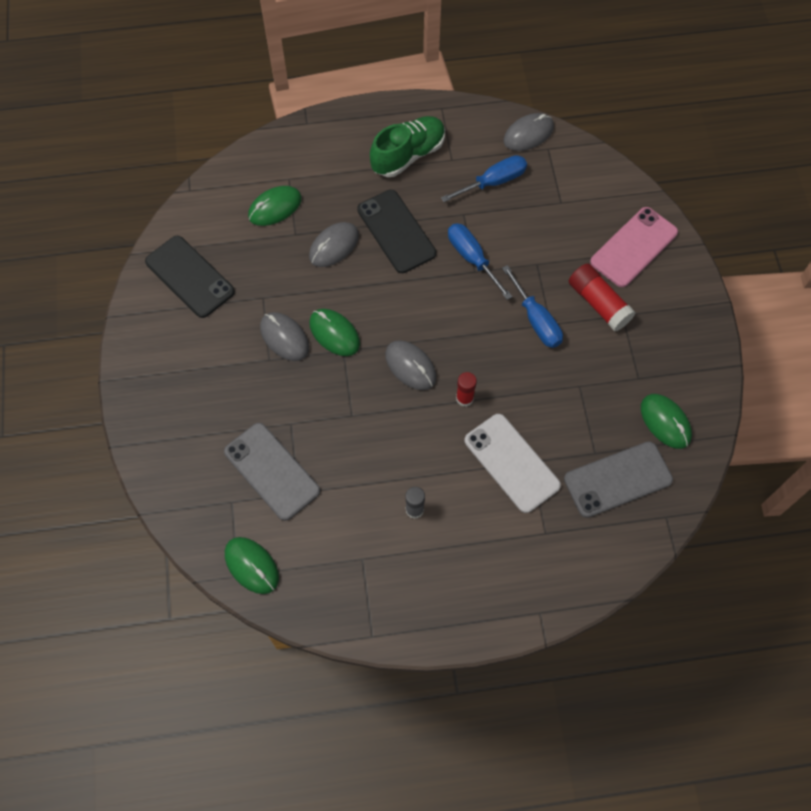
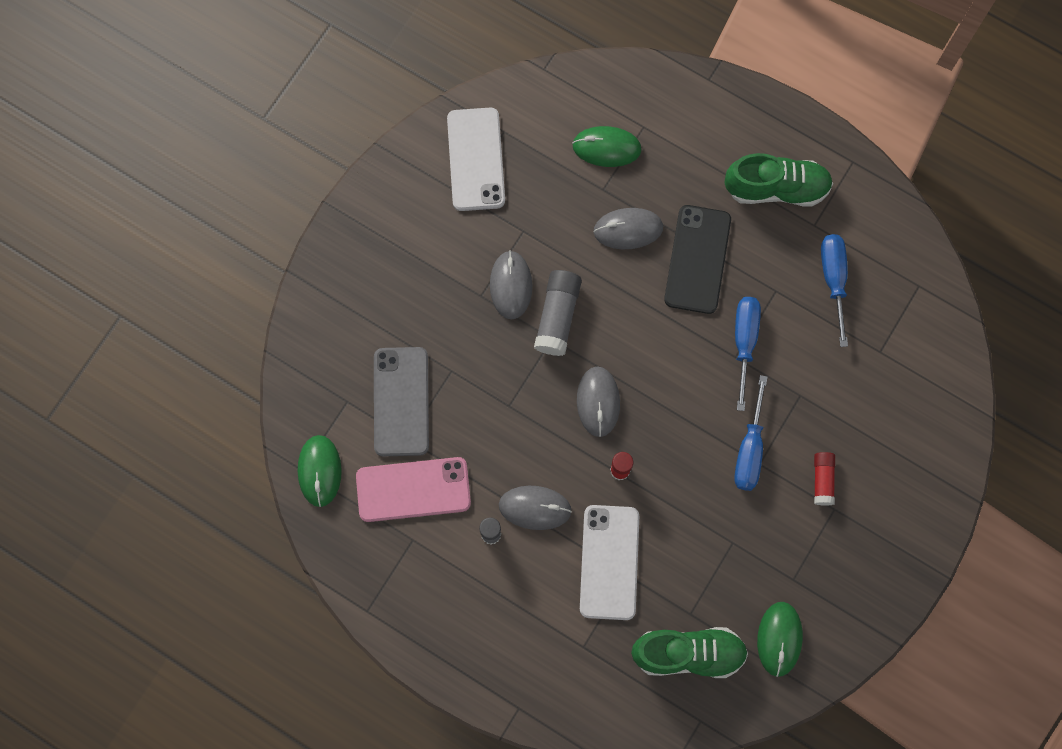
camera: 40 degrees right, 10 degrees up
black phone [145,236,235,318] -> white phone [447,108,505,211]
green mouse [309,309,360,356] -> grey glue stick [534,270,582,356]
blue screwdriver [441,155,527,202] -> blue screwdriver turned 105 degrees counterclockwise [821,234,848,347]
grey mouse [503,113,554,151] -> grey mouse moved to [499,486,572,530]
grey phone [564,441,673,518] -> green shoe [631,627,748,678]
red glue stick [569,263,636,331] -> red glue stick [814,452,835,506], size x0.62
pink phone [590,207,678,287] -> pink phone moved to [356,457,471,522]

